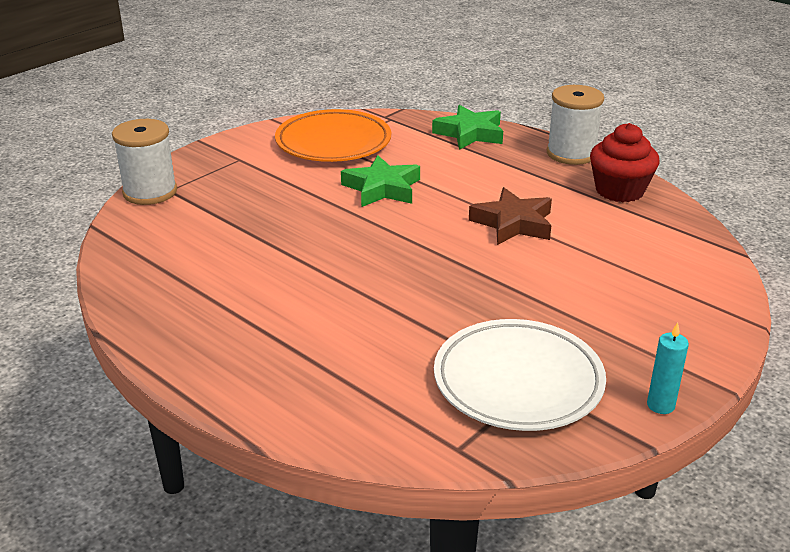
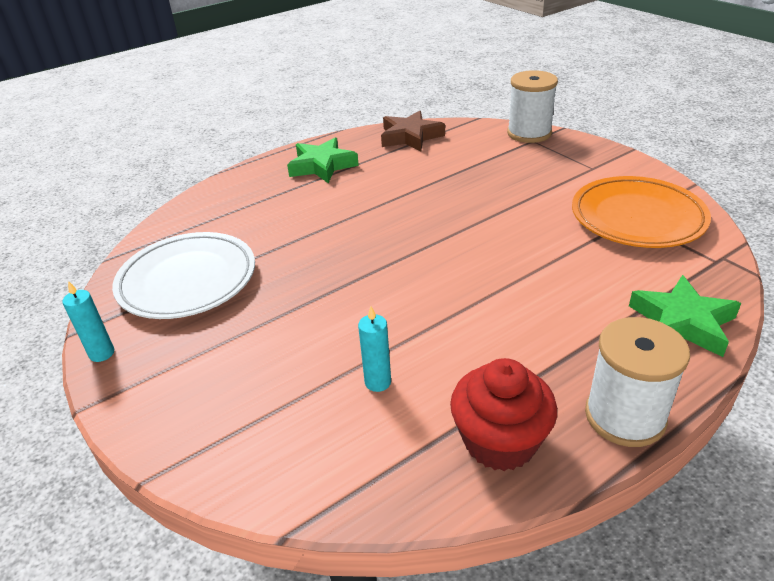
camera: 105 degrees right, 5 degrees up
green star [341,155,420,207] -> green star moved to [287,137,359,183]
brown star [469,187,552,245] -> brown star moved to [381,111,445,152]
none -> turquoise candle [358,306,391,392]

